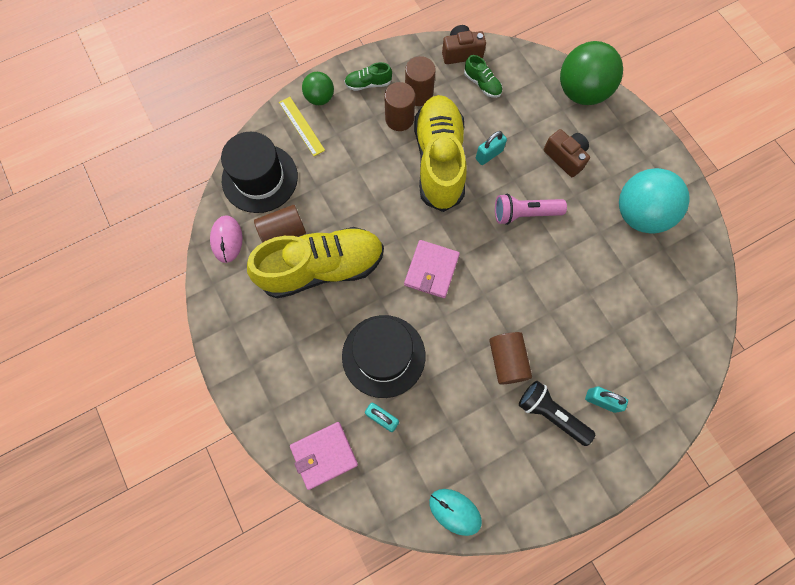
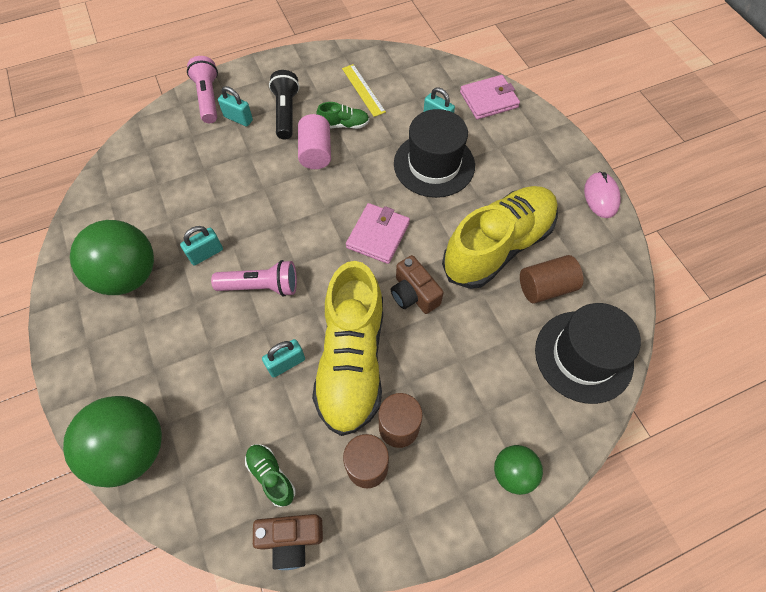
camera: 175 degrees left, 10 degrees down
pink mouse [210,215,243,263] -> pink mouse moved to [584,172,621,218]
yellow shoe [247,227,384,299] -> yellow shoe turned 150 degrees clockwise [442,186,558,289]
yellow ruler [279,97,325,156] -> yellow ruler moved to [342,64,386,117]
green shoe [344,62,392,91] -> green shoe moved to [316,102,369,129]
turquoise mouse [429,489,482,536] -> none
brown cylinder [489,332,532,385] -> pink cylinder [298,114,331,169]
black flashlight [519,381,595,446] -> black flashlight turned 135 degrees counterclockwise [269,70,300,140]
brown camera [544,129,590,177] -> brown camera moved to [391,255,444,314]
turquoise ball [619,168,690,234] -> green ball [70,220,154,295]
none -> turquoise padlock [180,226,223,265]
none -> pink flashlight [187,56,218,123]

